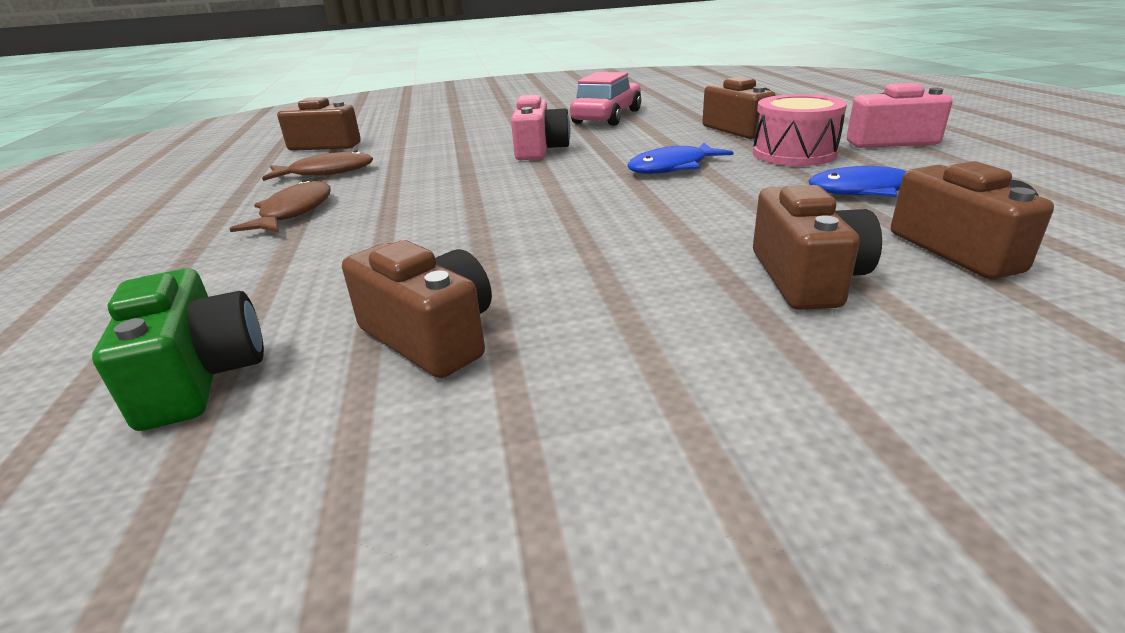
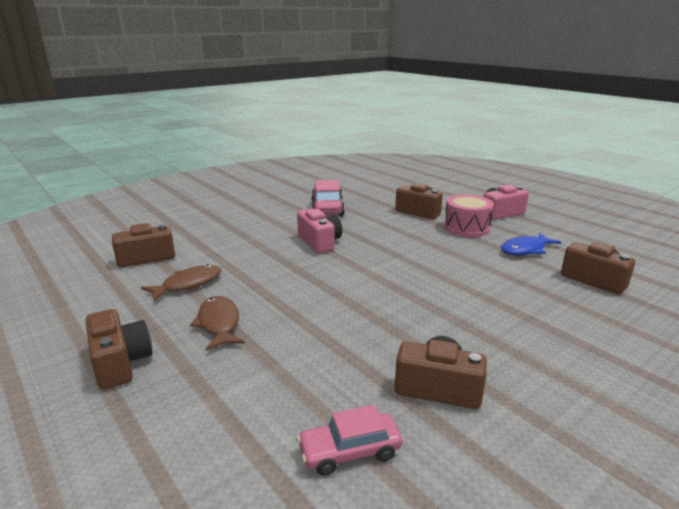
camera: 30 degrees left, 5 degrees down
green camera [92,268,264,431] -> pink car [297,405,402,476]
blue fish [627,143,733,174] -> none
brown camera [753,185,882,310] -> brown camera moved to [85,309,152,390]

